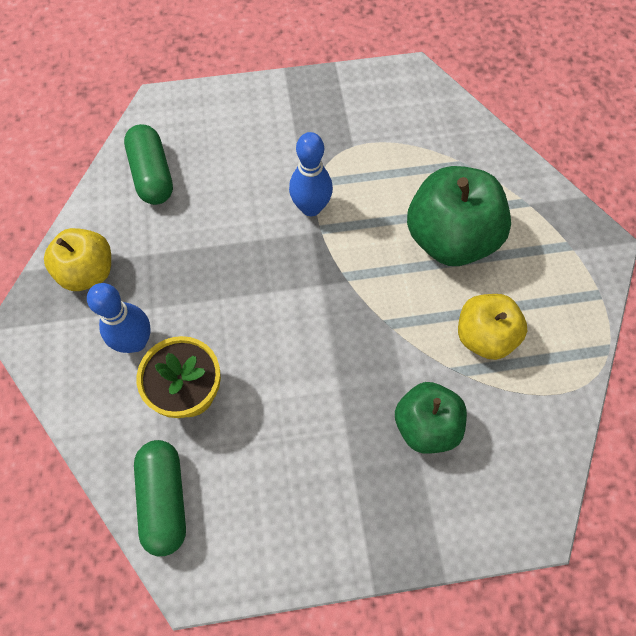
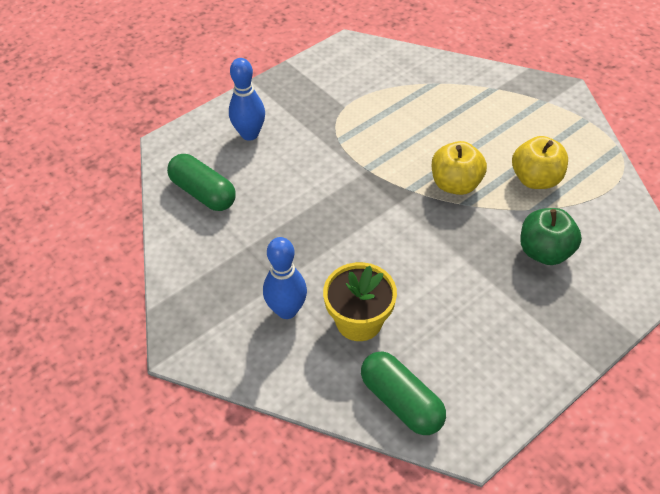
camera: 30 degrees left, 15 degrees down
yellow apple [44,228,111,291] -> yellow apple moved to [432,141,487,195]
blue bowling pin [289,132,333,216] -> blue bowling pin moved to [229,58,265,141]
green apple [407,166,511,266] -> none

